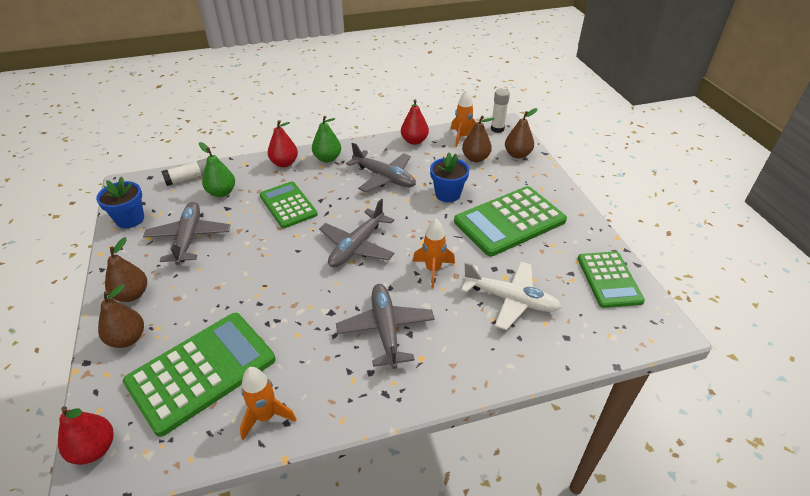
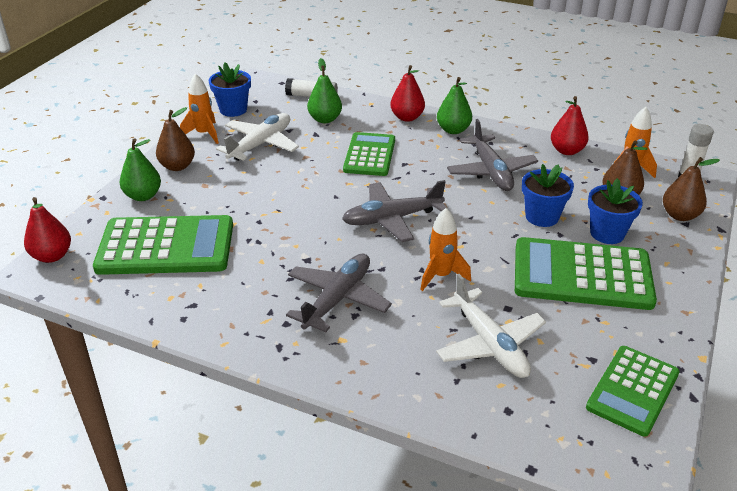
camera: 40 degrees right, 5 degrees down
brown pear [98,285,144,348] -> green pear [120,138,161,201]
grey plane [143,202,230,265] -> white plane [216,113,299,161]
orange rocket [240,367,297,440] -> orange rocket moved to [180,73,219,144]
none -> blue flower pot [588,178,643,244]

